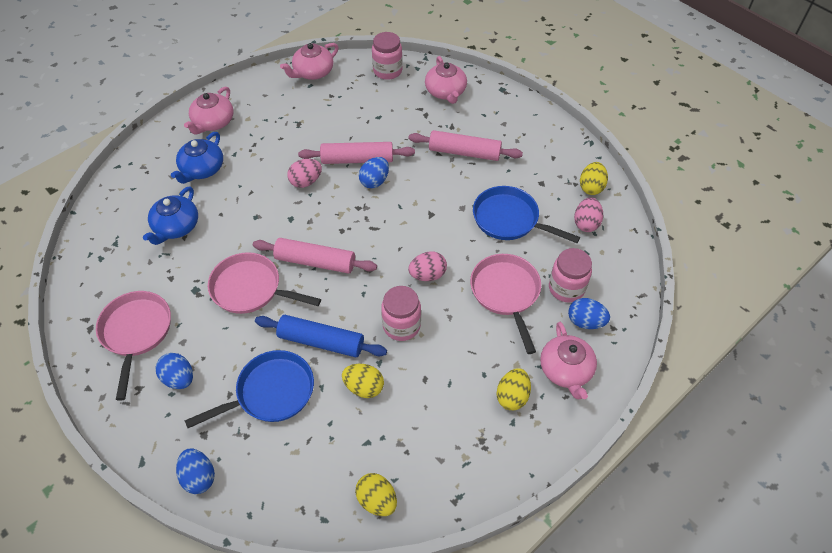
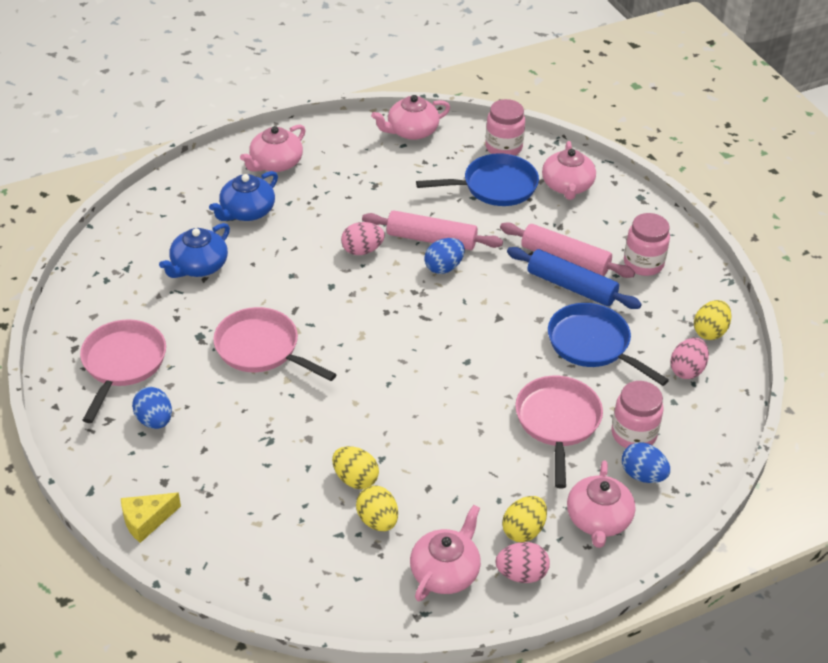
camera: 15 degrees right, 10 degrees down
blue egg [176,449,215,494] -> yellow cheese [121,493,181,543]
blue pan [184,350,314,428] -> blue pan moved to [416,153,539,206]
pink rolling pin [253,238,377,274] -> none
blue rolling pin [255,315,387,357] -> blue rolling pin moved to [507,247,642,309]
yellow egg [355,473,397,516] -> yellow egg moved to [356,485,398,531]
pink jar [381,286,421,341] -> pink jar moved to [624,213,670,276]
pink egg [408,251,447,281] -> pink egg moved to [496,542,550,583]
none -> pink teapot [410,505,481,601]

